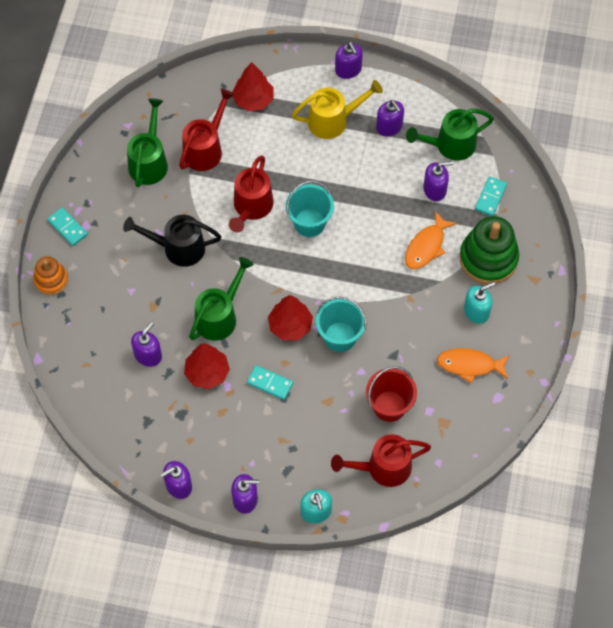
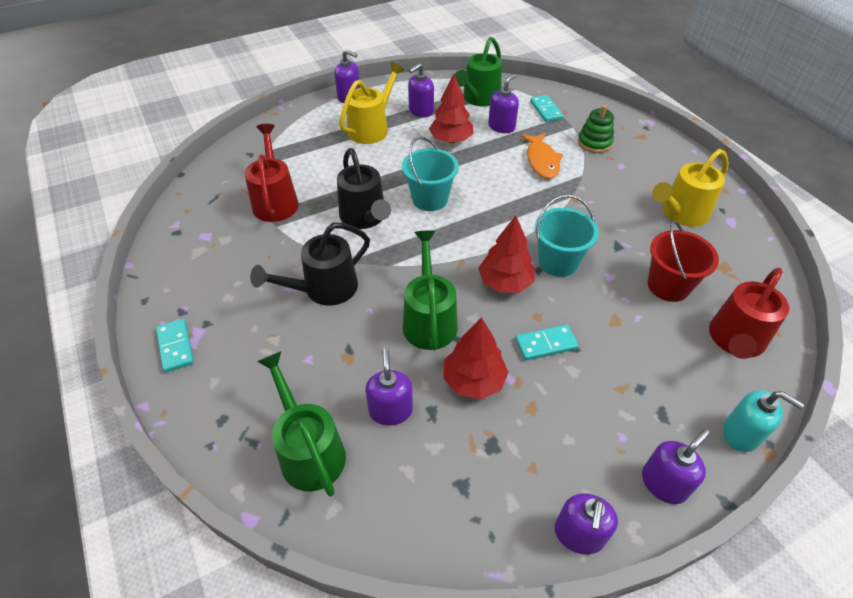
camera: 40 degrees left, 15 degrees down
orange stacking toy [33,256,68,295] -> none
turquoise domino [47,207,88,246] -> turquoise domino turned 60 degrees clockwise [156,319,194,373]
green watering can [127,98,168,187] -> green watering can moved to [257,351,346,496]
red watering can [229,155,274,232] -> black watering can [337,148,391,229]
red tree [232,62,274,111] -> red tree moved to [429,74,474,143]
purple soap dispenser [376,100,404,136] -> purple soap dispenser turned 120 degrees clockwise [408,63,434,117]
orange fish [437,348,510,383] -> yellow watering can [652,149,729,227]
green stacking toy [459,216,519,284] -> green stacking toy [578,105,614,153], size x0.57
turquoise soap dispenser [464,282,495,324] -> none

